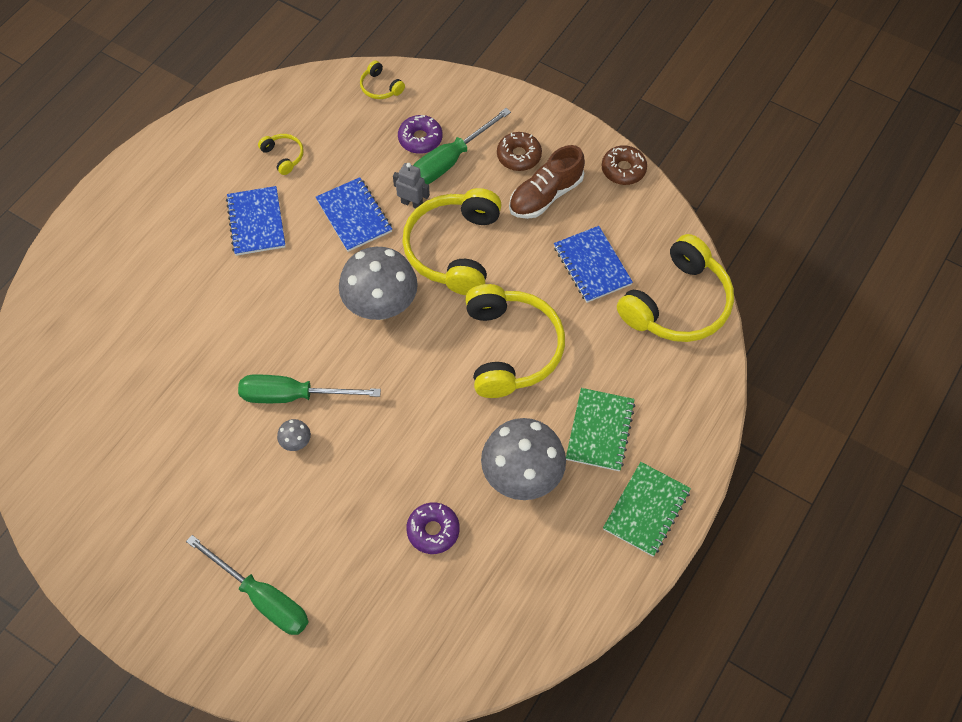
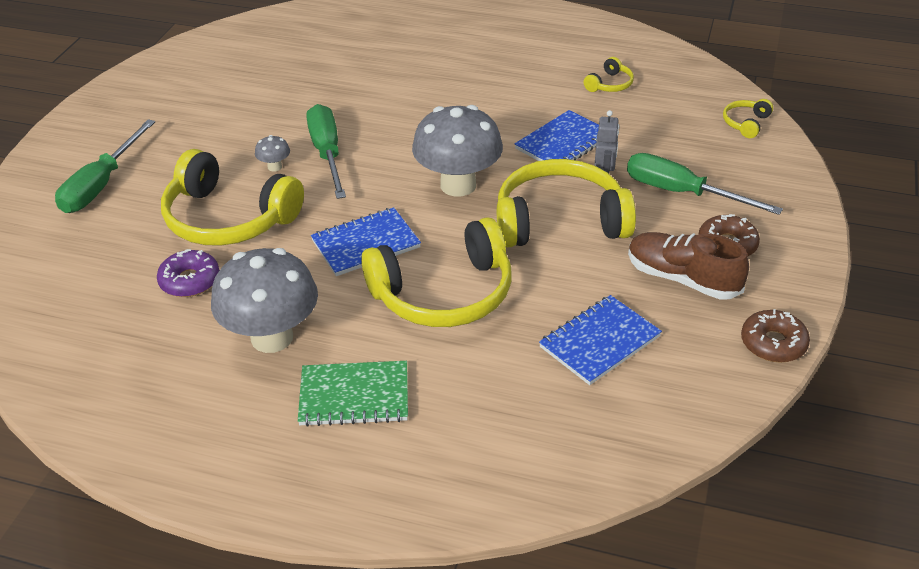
camera: 75 degrees right, 20 degrees down
blue notebook [226,186,285,256] -> blue notebook moved to [311,207,421,276]
purple donut [398,115,442,154] -> none
green notebook [603,462,691,557] -> none
yellow headphones [617,234,734,342] -> yellow headphones moved to [161,149,304,246]

